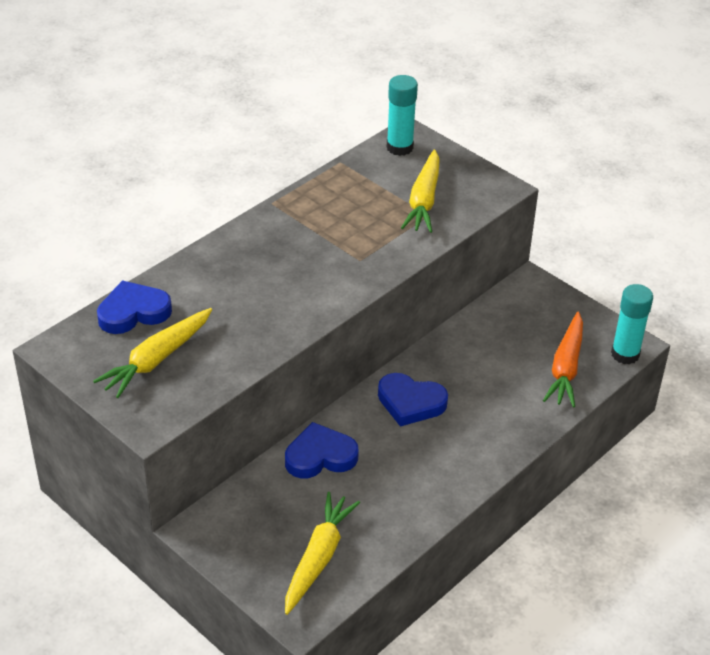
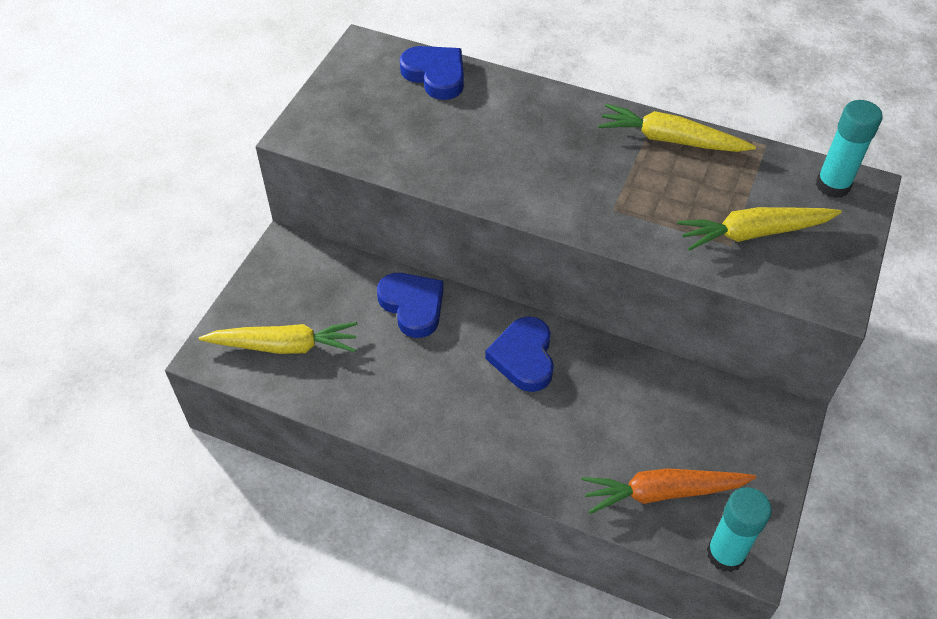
camera: 70 degrees right, 10 degrees up
yellow carrot [93,308,212,398] -> yellow carrot moved to [598,104,756,152]

